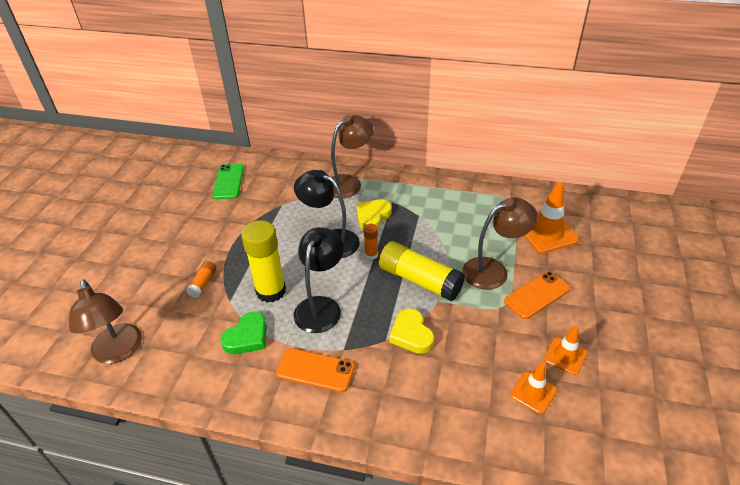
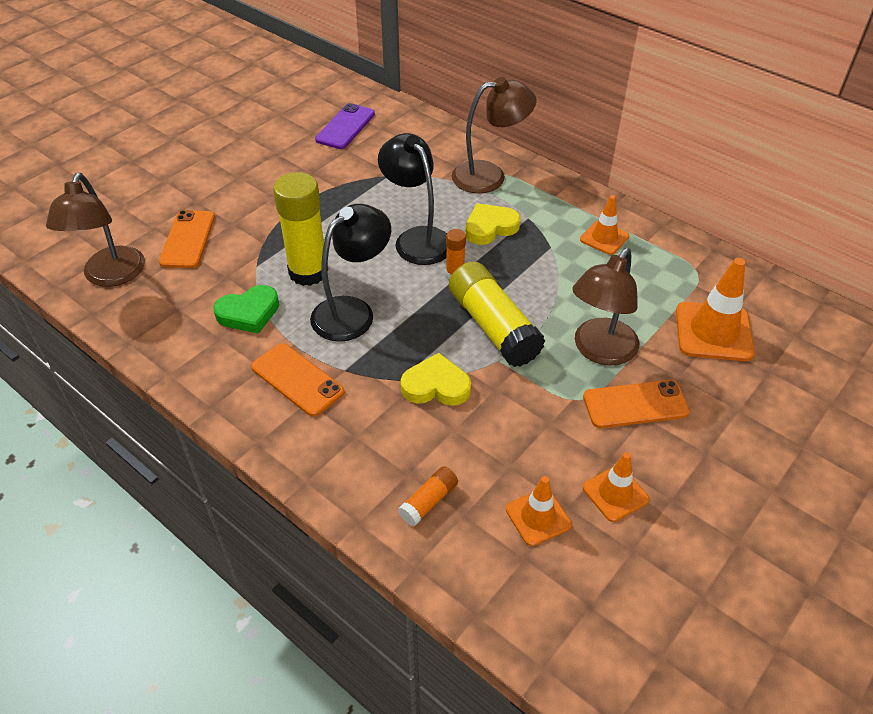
camera: 25 degrees right, 5 degrees up
orange glue stick [186,261,216,298] -> orange glue stick moved to [398,466,458,526]
green phone [212,164,244,199] -> purple phone [315,103,375,149]
yellow heart [389,308,434,354] -> yellow heart turned 90 degrees clockwise [401,353,471,406]
brown lamp [462,197,538,290] -> brown lamp turned 120 degrees clockwise [572,248,640,366]
none -> orange phone [159,210,215,268]
none -> orange traffic cone [580,195,629,255]

